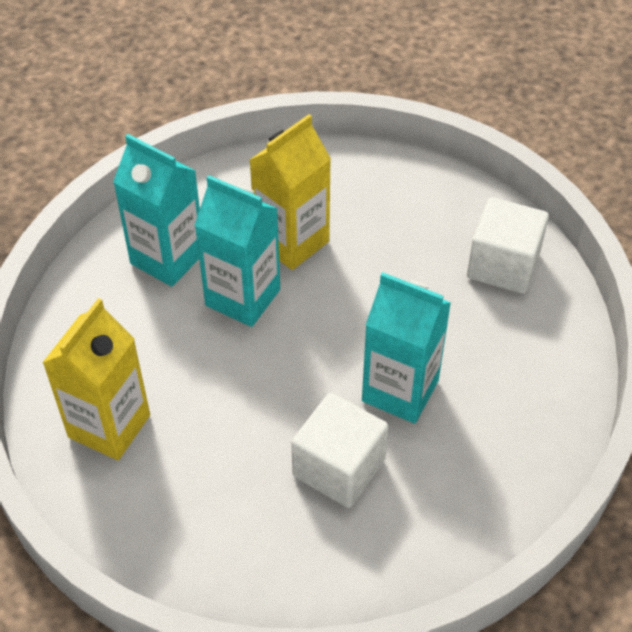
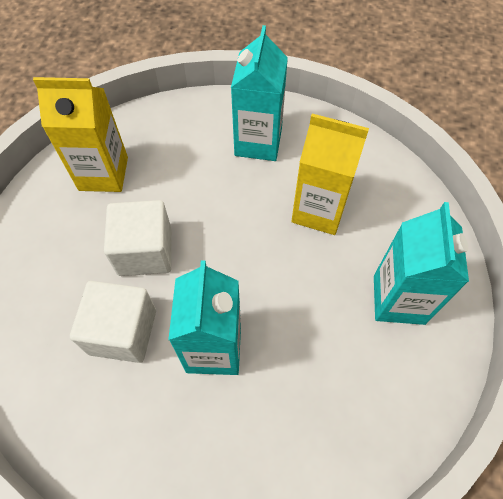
camera: 65 degrees right, 10 degrees up
turquoise carton [194,175,280,327] -> turquoise carton moved to [374,202,469,325]
white cube [467,197,549,294] -> white cube moved to [104,200,171,276]

